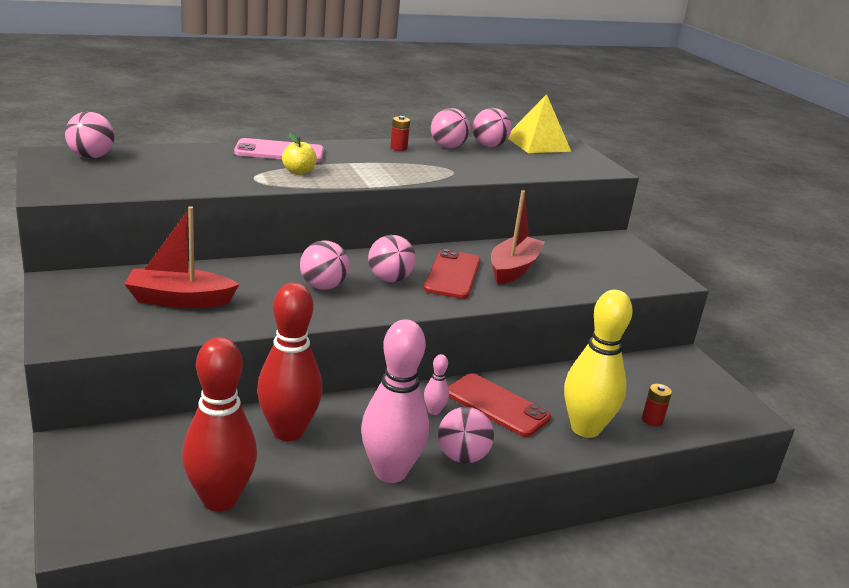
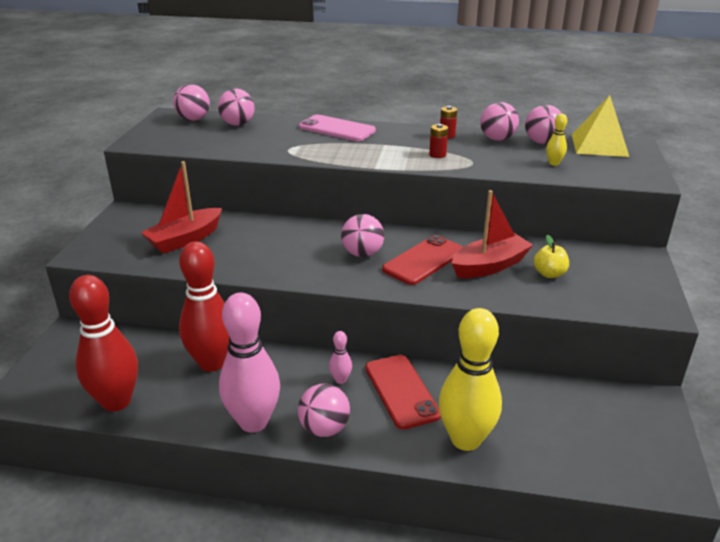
camera: 35 degrees right, 5 degrees up
red boat [124,206,240,308] -> red boat turned 75 degrees counterclockwise [141,161,222,254]
yellow apple [282,133,317,175] -> yellow apple moved to [534,235,569,278]
pink ball [300,241,349,290] -> pink ball moved to [218,89,255,126]
red battery [642,384,672,427] -> red battery moved to [429,124,448,158]
none -> yellow bowling pin [546,114,567,166]

